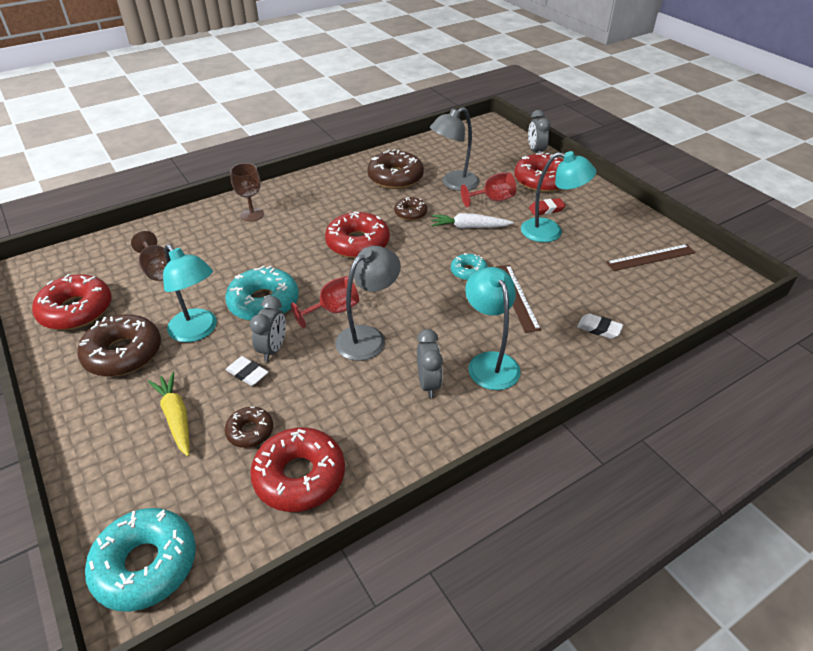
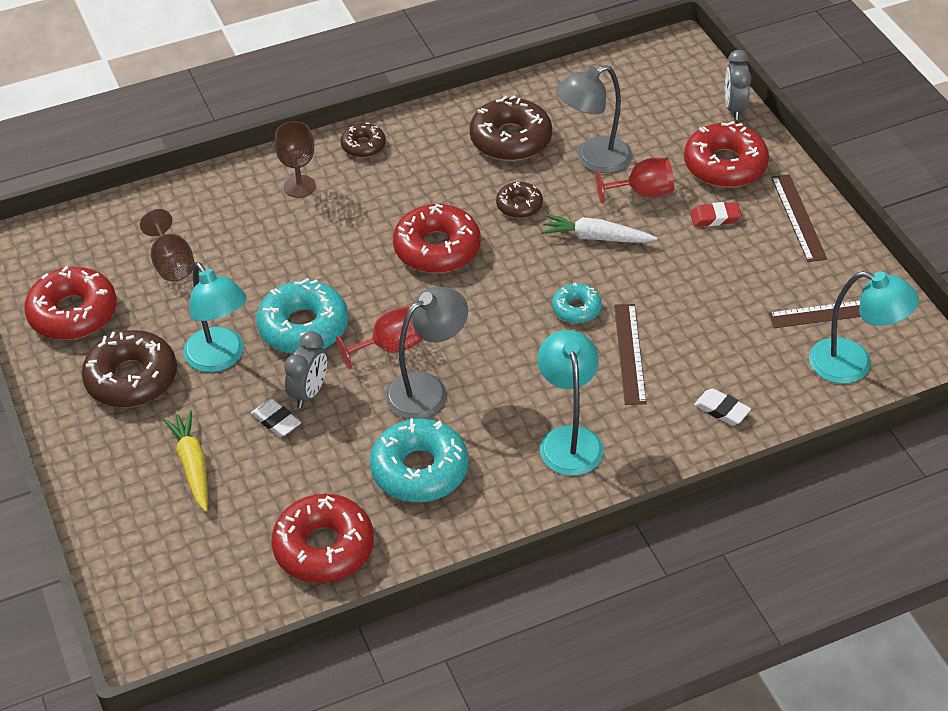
camera: 10 degrees right, 5 degrees up
turquoise donut [85,508,196,612] -> turquoise donut moved to [370,418,468,502]
brown donut [225,407,273,448] -> brown donut moved to [340,123,386,158]
grey clock [417,329,443,398] -> none
turquoise lamp [521,151,596,242] -> turquoise lamp moved to [809,271,919,384]
none -> brown ruler [771,174,827,262]

